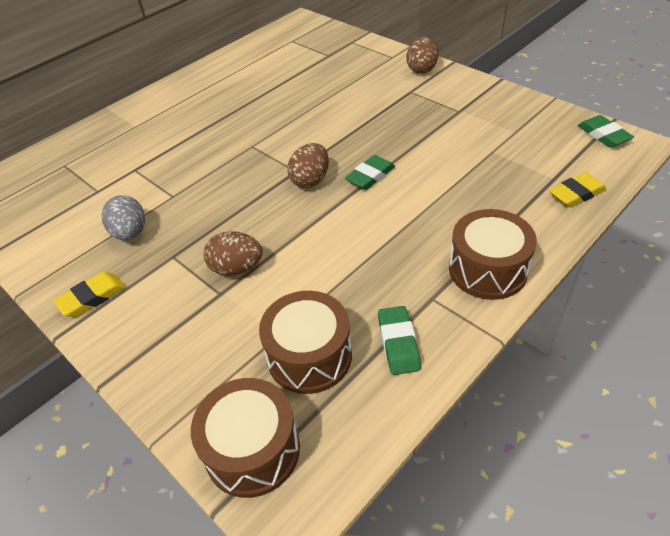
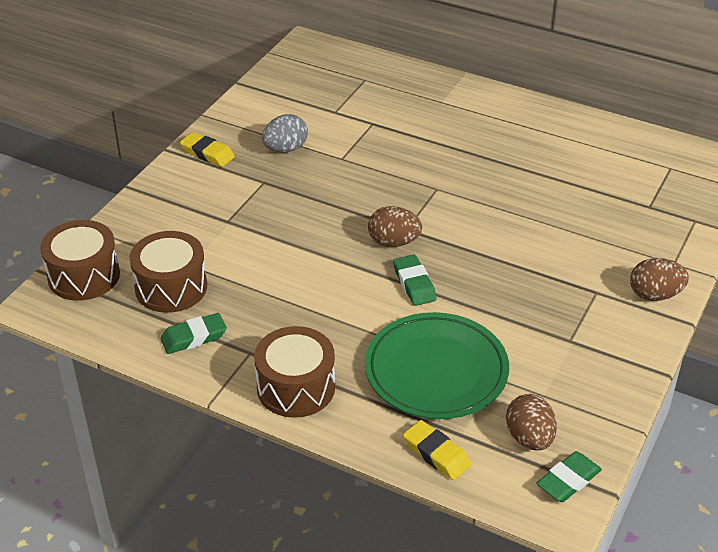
camera: 70 degrees right, 5 degrees down
brown egg [203,231,263,276] -> brown egg moved to [506,394,557,450]
green eraser [345,155,395,190] -> green eraser turned 45 degrees clockwise [393,254,436,306]
none -> green plate [365,312,509,419]

